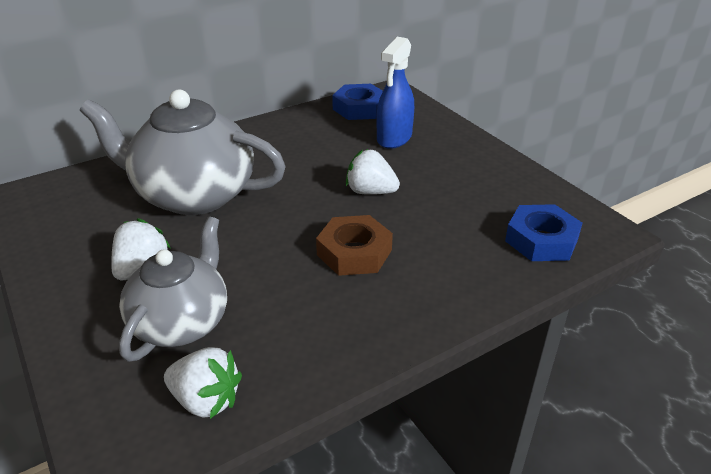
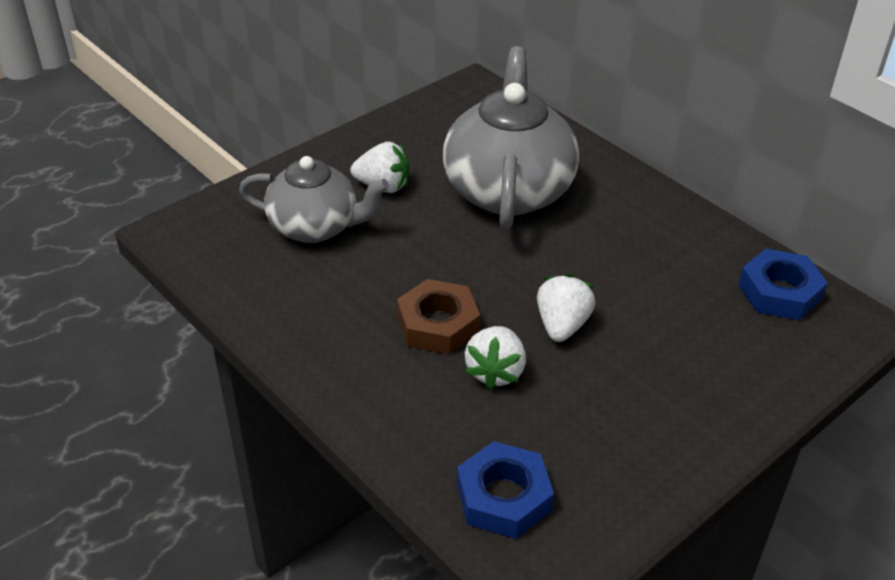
camera: 80 degrees right, 5 degrees up
white strawberry [164,347,242,419] -> white strawberry moved to [465,326,526,390]
blue spray bottle [377,37,414,149] -> none

